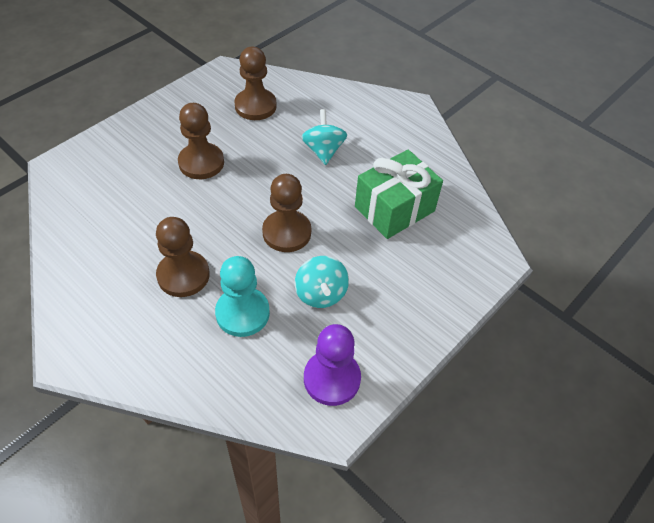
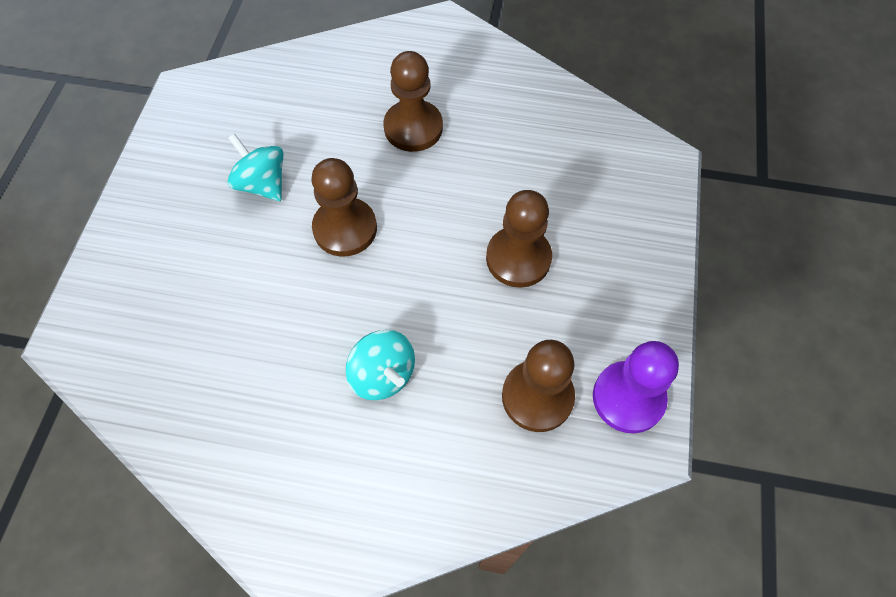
camera: 150 degrees right, 10 degrees up
turquoise pawn [215,256,270,337] -> none
purple pawn [304,324,361,406] -> purple pawn moved to [593,341,679,433]
green gift [355,150,443,239] -> none

